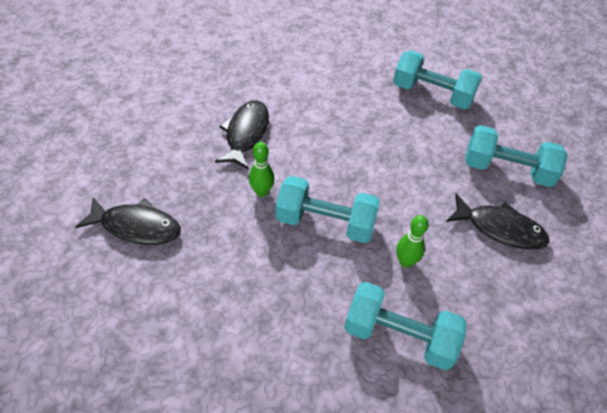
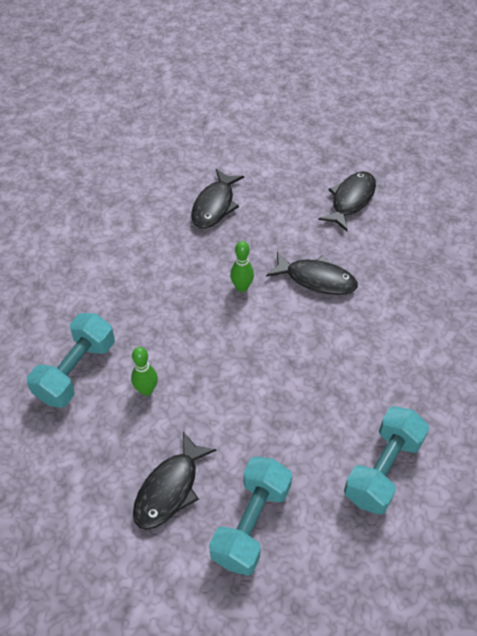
camera: 100 degrees right, 0 degrees up
turquoise dumbbell [276,176,380,243] -> none
none -> black fish [318,171,376,231]

